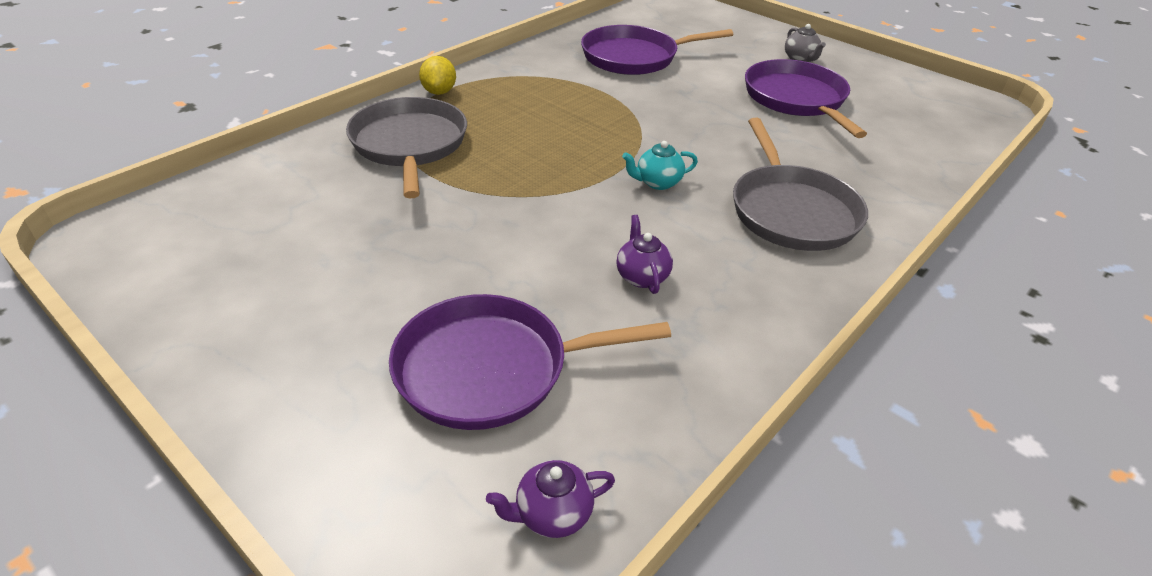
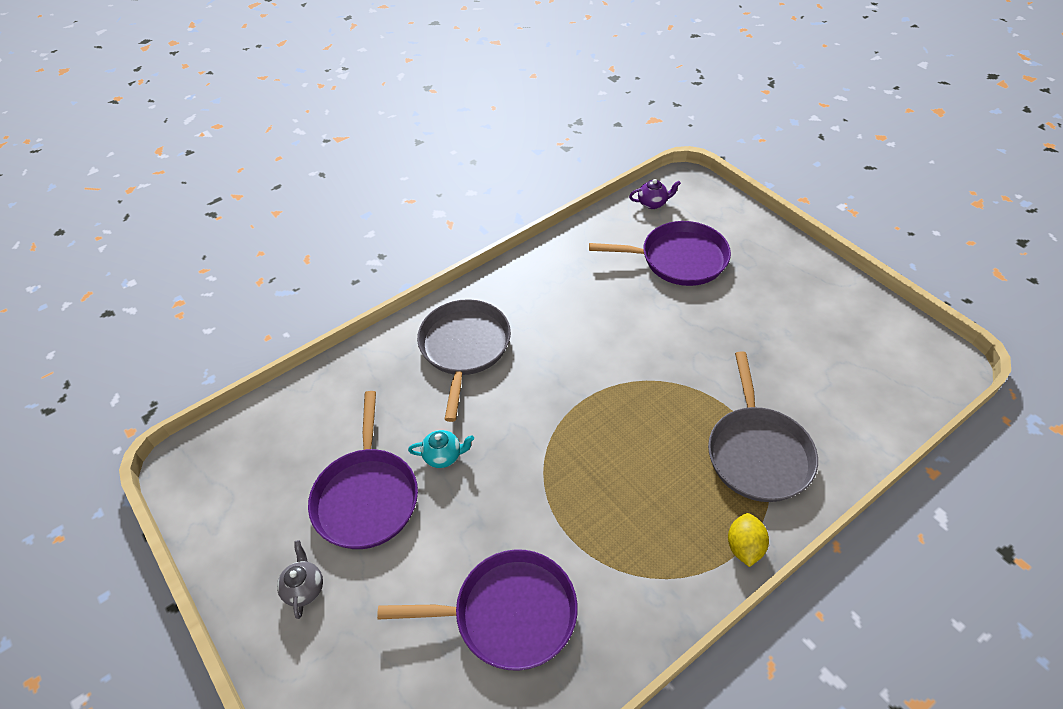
camera: 165 degrees left, 10 degrees up
purple teapot [616,215,673,294] -> none
turquoise teapot [622,141,698,190] -> turquoise teapot moved to [408,430,474,468]

